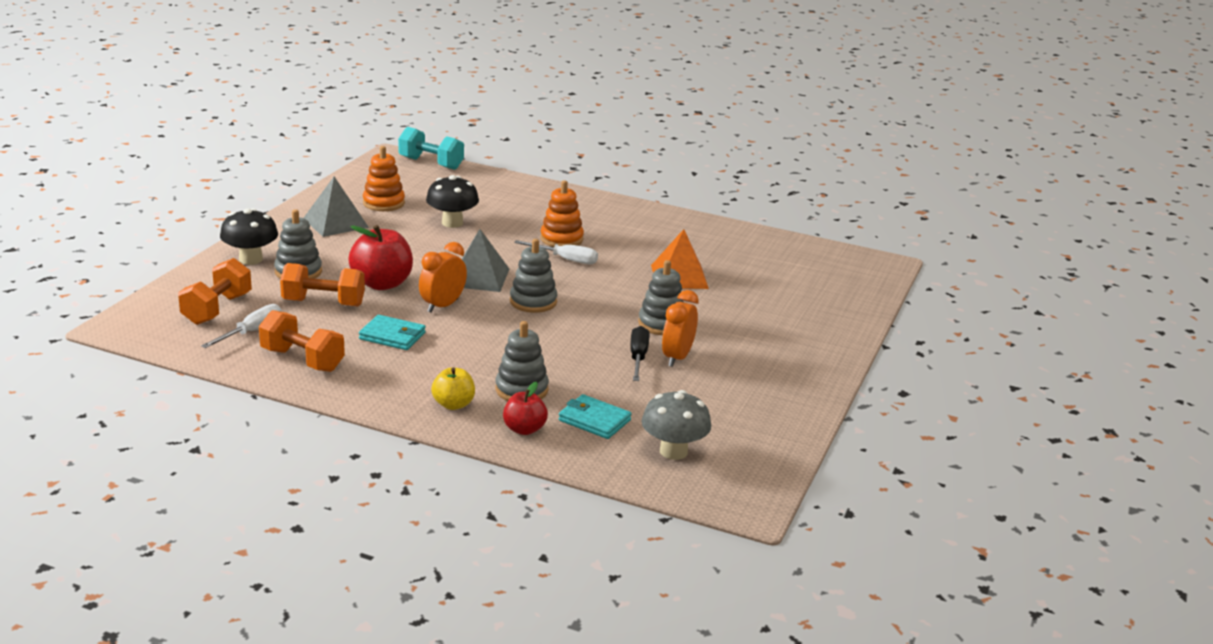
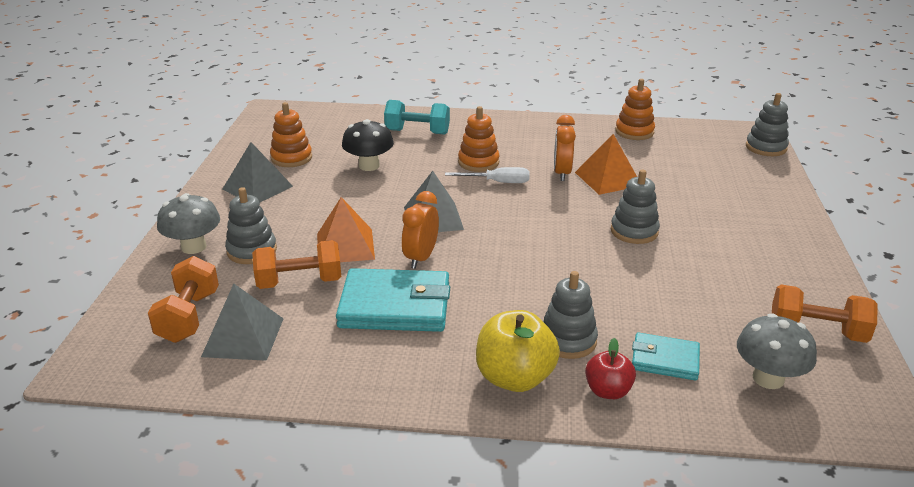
camera: 15 degrees left, 5 degrees up
white screwdriver [201,304,282,348] -> grey pyramid [201,284,284,361]
black mushroom [220,208,278,265] -> grey mushroom [157,193,220,254]
orange dumbbell [259,310,345,372] -> orange dumbbell moved to [772,285,878,343]
red apple [348,225,413,290] -> orange pyramid [317,197,375,262]
turquoise wallet [359,315,426,350] -> turquoise wallet [336,268,450,332], size x1.78
turquoise dumbbell [398,127,464,170] -> turquoise dumbbell moved to [384,100,450,135]
yellow apple [431,368,475,410] -> yellow apple [476,310,560,392], size x1.69
grey stacking toy [510,239,557,313] -> grey stacking toy moved to [746,93,789,156]
black screwdriver [630,326,649,381] -> none
orange clock [662,290,699,367] -> orange clock moved to [554,115,576,181]
none -> orange stacking toy [615,79,655,140]

